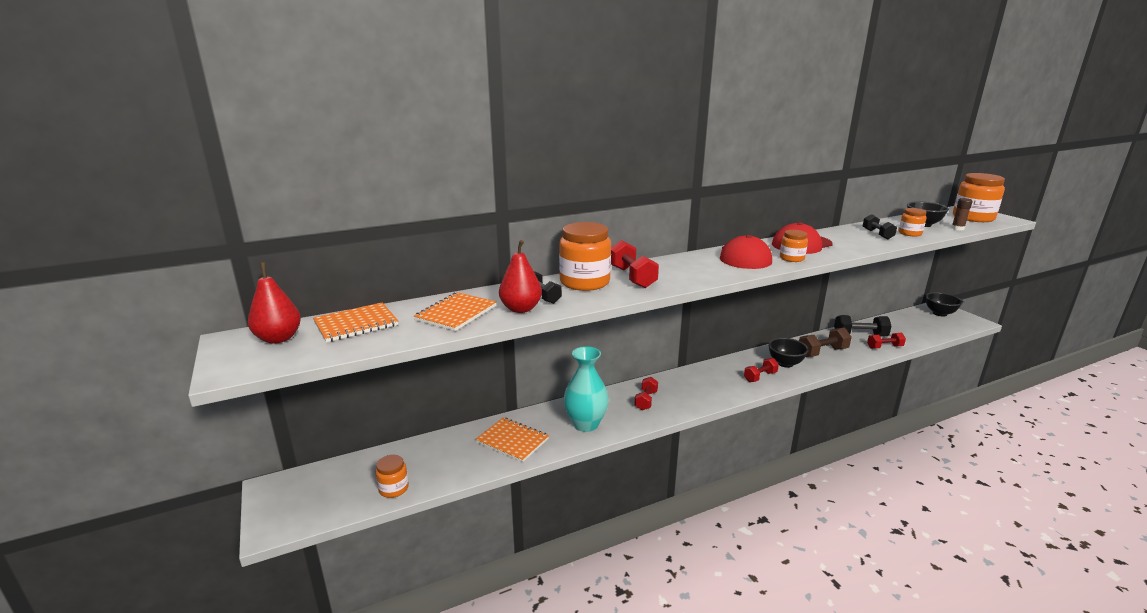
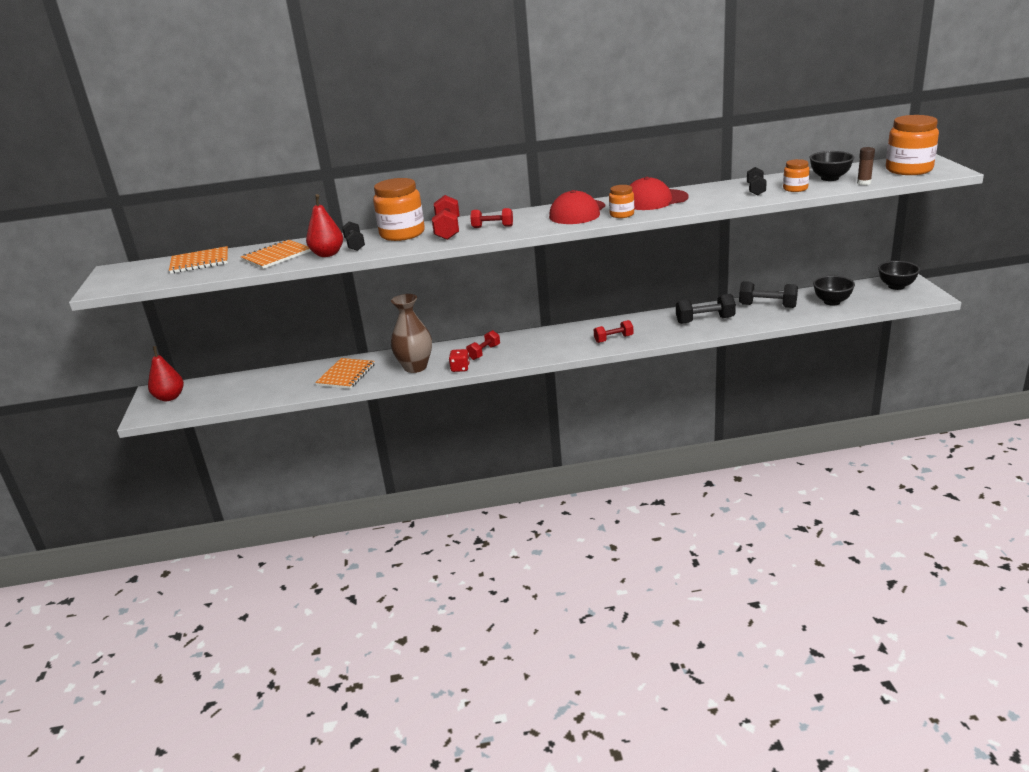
camera: 20 degrees right, 5 degrees up
red pear [248,262,301,344] -> red pear moved to [148,346,184,401]
orange jar [375,455,409,498] -> none
orange notebook [475,417,549,462] -> orange notebook turned 60 degrees clockwise [315,358,375,389]
turquoise vase [563,346,609,432] -> brown vase [391,294,432,373]
black bowl [768,338,809,368] -> black bowl moved to [813,276,855,306]
brown dumbbell [799,328,852,357] -> black dumbbell [676,294,736,324]
red dumbbell [867,333,906,349] -> red dumbbell moved to [470,208,513,228]
none -> red dice [449,349,470,372]

